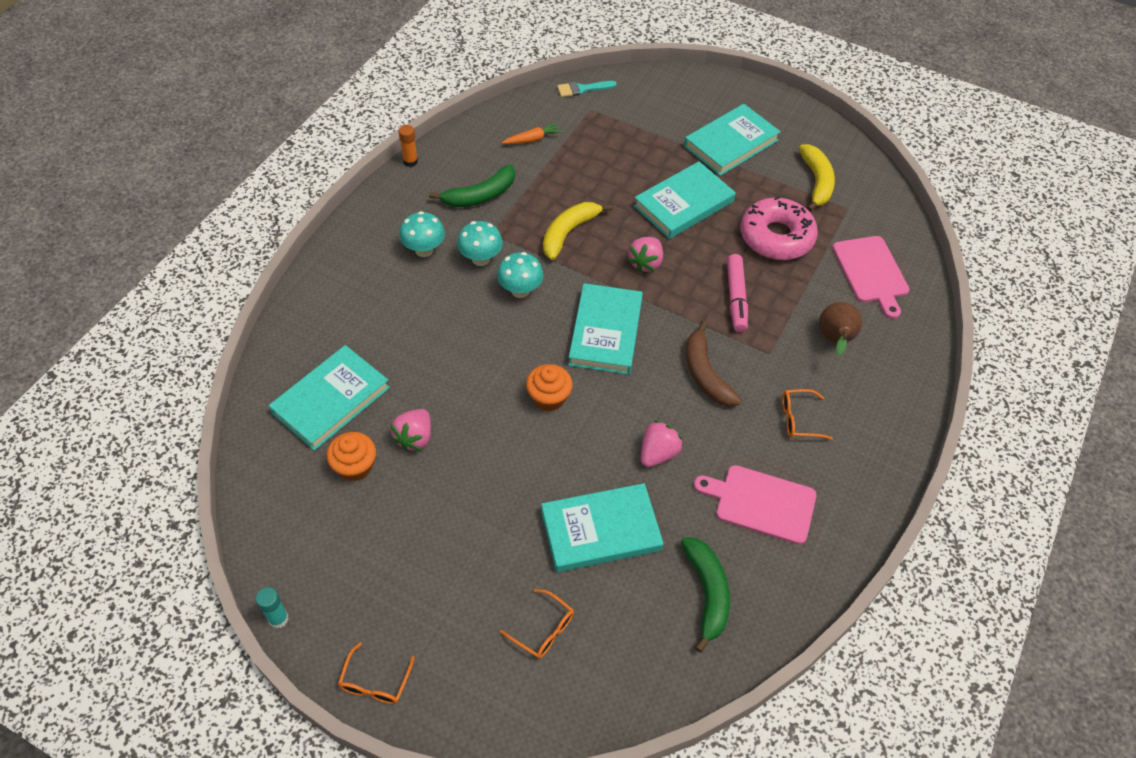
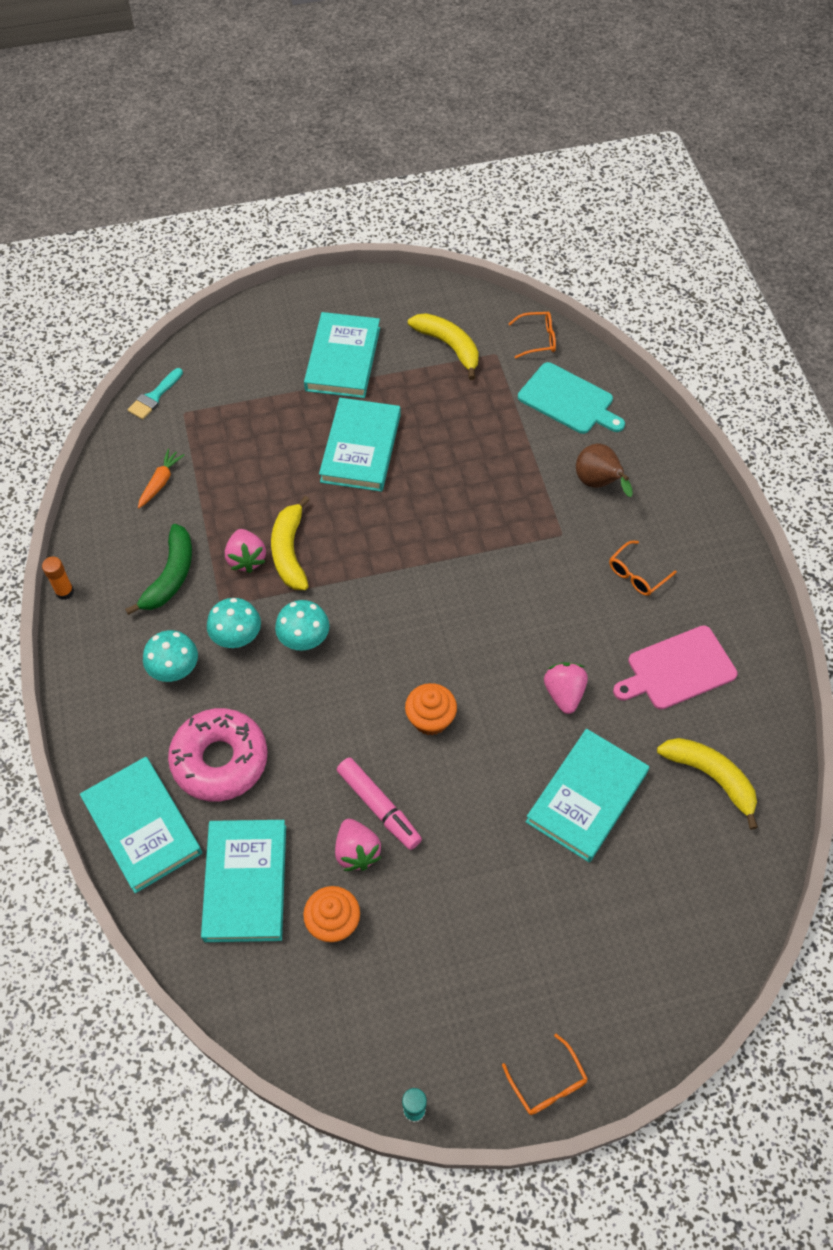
camera: 40 degrees left, 5 degrees up
orange glasses [500,589,574,659] -> orange glasses moved to [508,312,556,359]
turquoise book [568,283,643,375] -> turquoise book moved to [80,757,202,893]
pink strawberry [627,237,663,273] -> pink strawberry moved to [225,529,266,573]
green banana [681,537,730,653] -> yellow banana [657,738,758,830]
brown banana [686,321,741,407] -> none
pink marker [727,254,748,332] -> pink marker moved to [337,758,422,850]
pink donut [740,196,818,260] -> pink donut moved to [168,708,268,802]
pink cutting board [833,236,910,319] -> turquoise cutting board [518,362,625,434]

